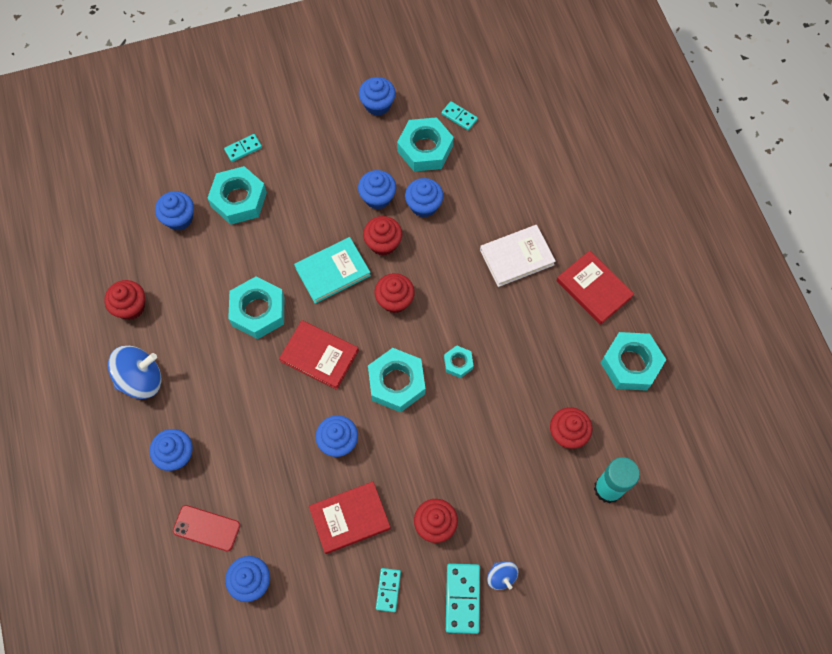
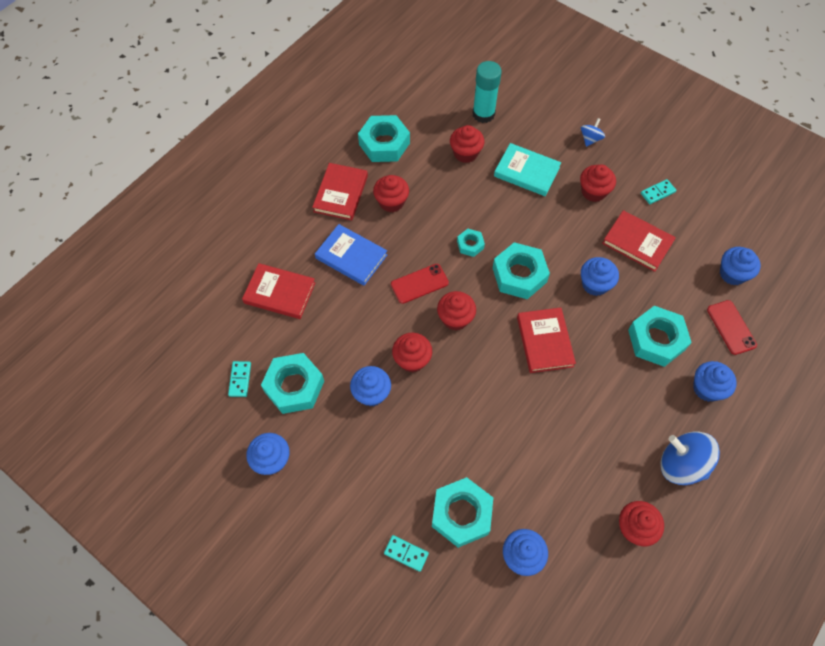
camera: 125 degrees left, 5 degrees down
turquoise nut [228,276,284,339] -> turquoise nut moved to [628,306,692,367]
turquoise book [294,237,371,304] -> turquoise book moved to [494,143,561,196]
blue cupcake [405,178,444,217] -> none
turquoise domino [446,563,480,634] -> none
white book [480,225,556,287] -> blue book [315,224,387,286]
none -> red book [242,263,315,319]
none -> red cupcake [373,175,409,212]
none -> red phone [391,264,449,304]

